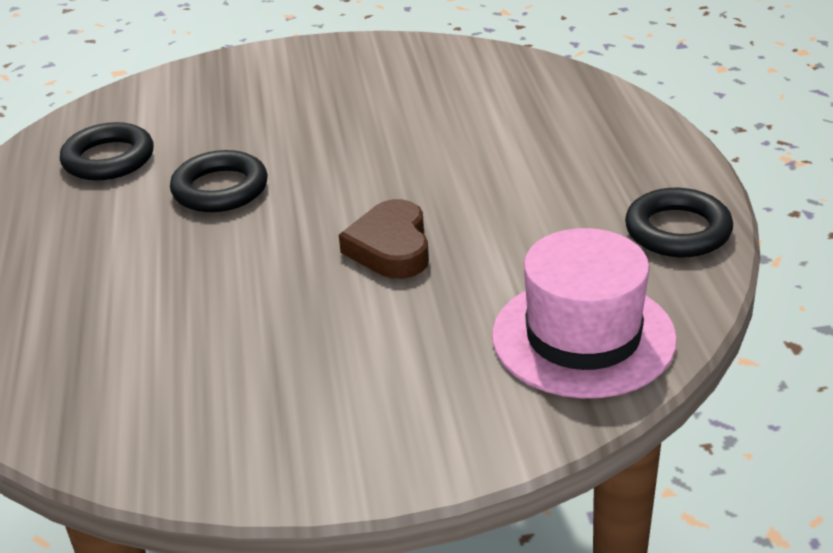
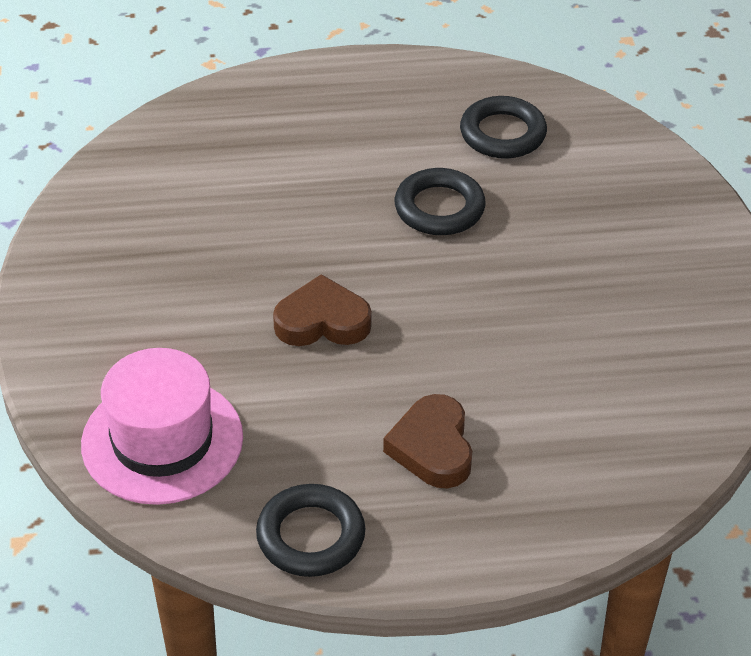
camera: 90 degrees right, 10 degrees up
none -> brown heart [383,394,472,488]

